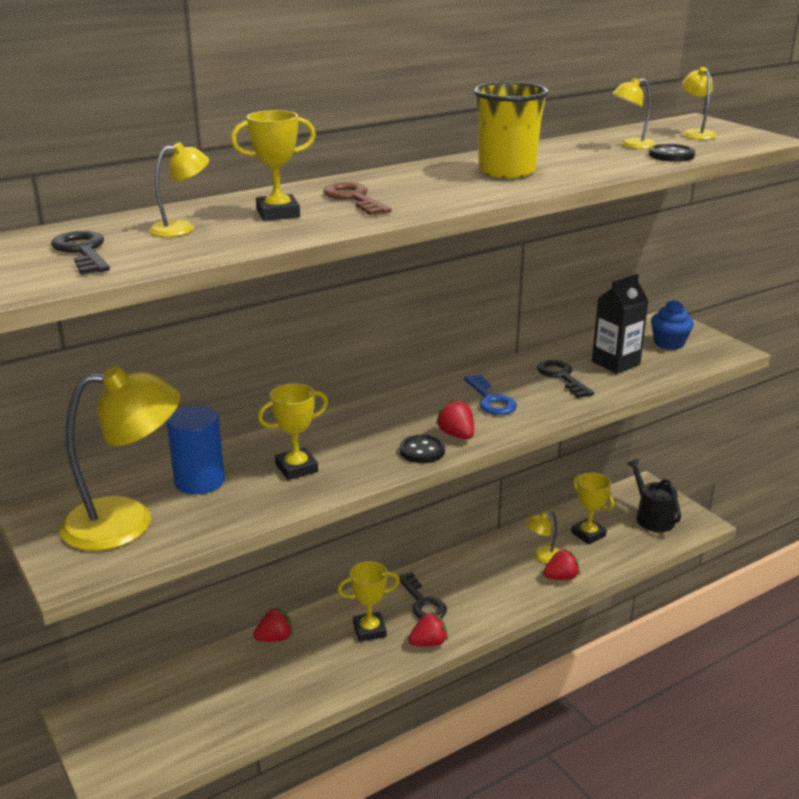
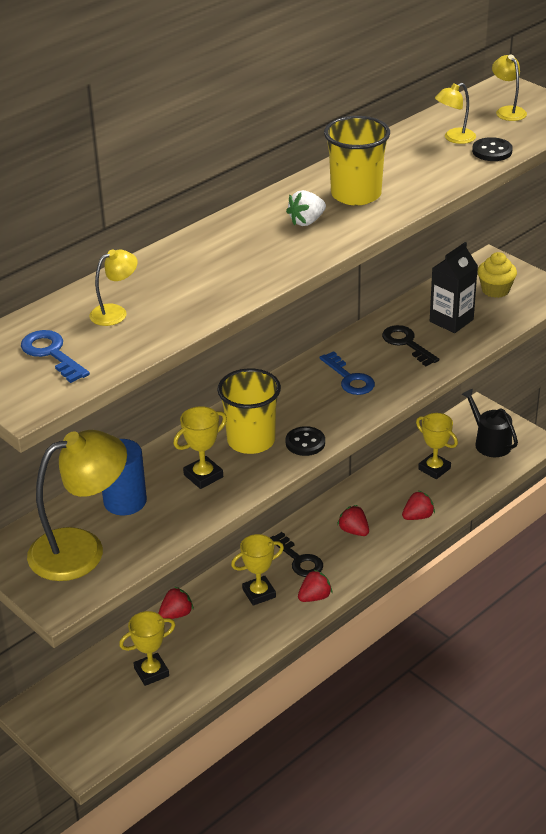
camera: 10 degrees left, 10 degrees up
black key [51,231,110,275] -> blue key [21,330,90,383]
yellow trophy [231,110,316,221] -> yellow trophy moved to [119,611,175,686]
brown key [323,182,392,215] -> none
red strawberry [436,399,474,439] -> red strawberry moved to [337,505,369,536]
yellow lamp [525,511,560,564] -> none
blue cupcake [651,300,694,350] -> yellow cupcake [477,252,517,298]
none -> yellow cup [217,368,281,454]
none -> white strawberry [286,190,326,226]

